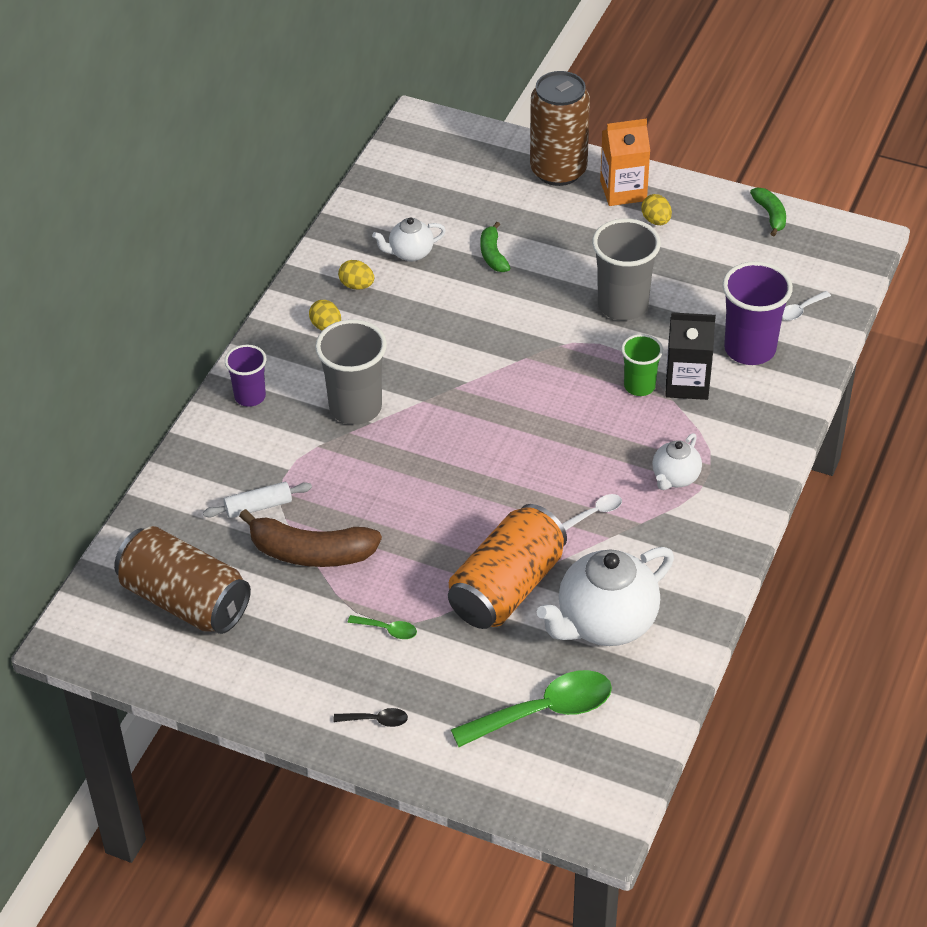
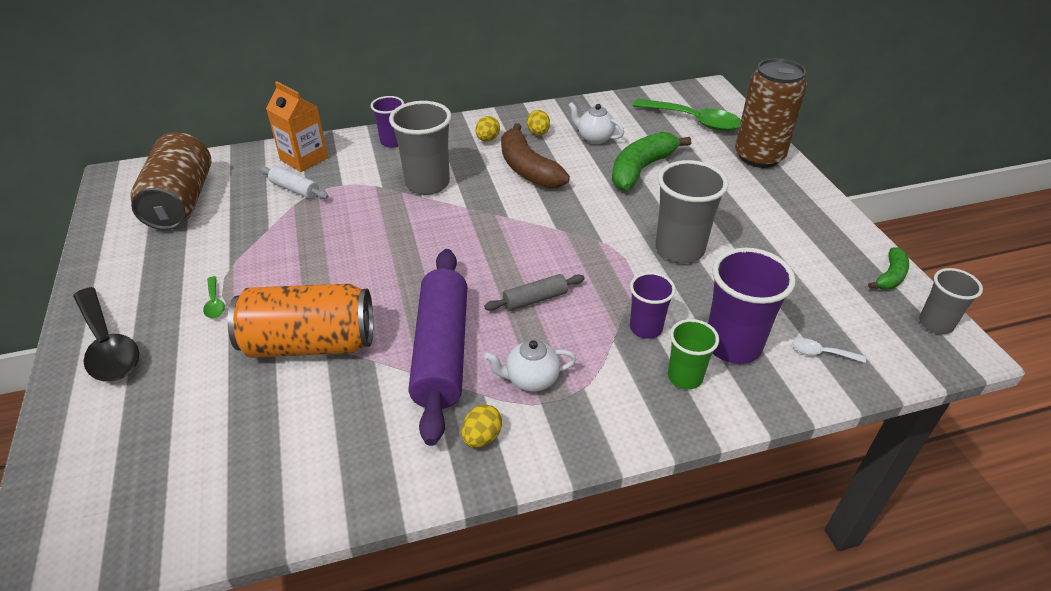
camera: 50 degrees right, 5 degrees down
brown banana [239,509,382,567] -> brown banana moved to [501,123,570,188]
black spoon [333,708,408,727] -> black spoon [73,287,139,381], size x2.26
green spoon [451,670,612,747] -> green spoon moved to [633,99,741,131]
green banana [480,222,510,272] -> green banana [612,132,691,190], size x1.85
white teapot [537,547,674,646] -> none
white spoon [562,494,622,531] -> purple rolling pin [408,249,467,446]
orange carton [600,119,650,206] -> orange carton moved to [266,81,328,172]
green cup [621,334,663,396] -> green cup moved to [668,319,719,389]
yellow egg [641,194,672,225] -> yellow egg moved to [462,404,502,448]
black carton [665,312,716,400] -> purple cup [630,272,676,339]
none -> grey rolling pin [484,274,585,311]
none -> grey cup [919,268,983,334]

